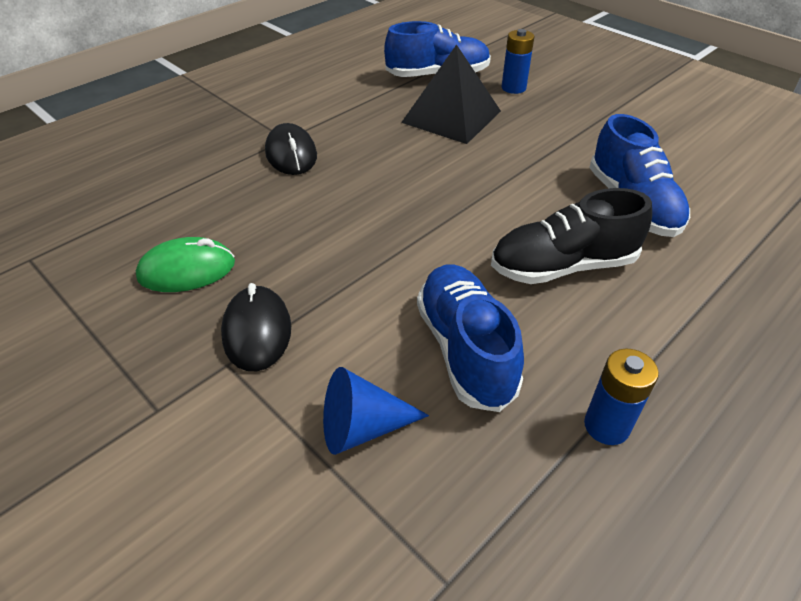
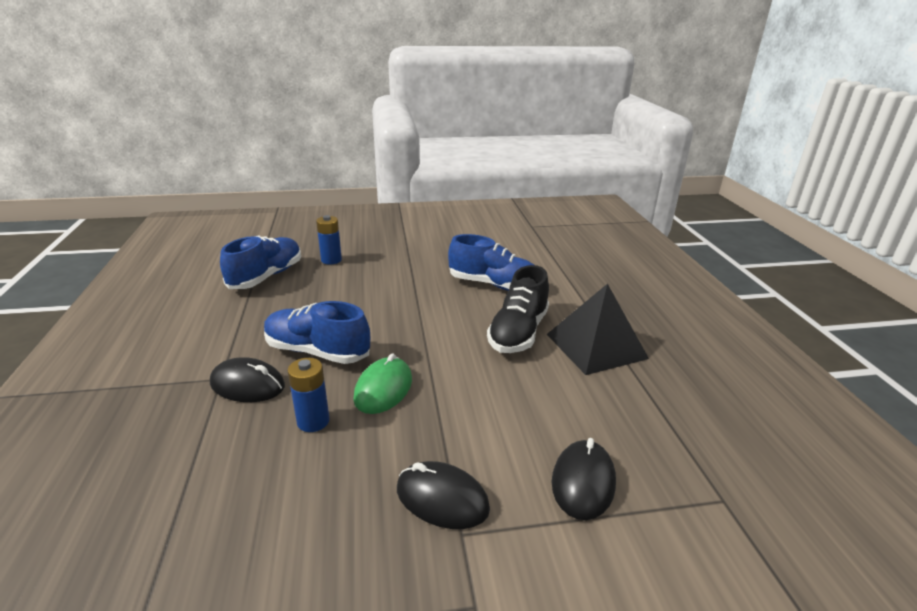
camera: 55 degrees left, 15 degrees down
green mouse [136,237,235,292] -> green mouse moved to [353,353,412,414]
blue cone [323,367,429,455] -> black mouse [552,438,616,520]
black pyramid [401,44,501,144] -> black pyramid moved to [547,283,649,375]
blue shoe [417,264,524,412] -> blue shoe moved to [264,301,370,364]
blue battery [584,348,659,445] -> blue battery moved to [288,358,330,432]

